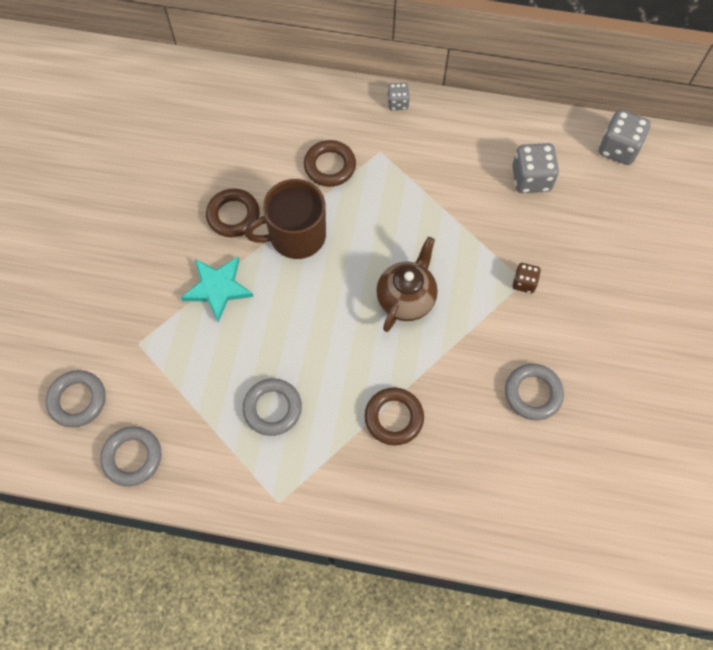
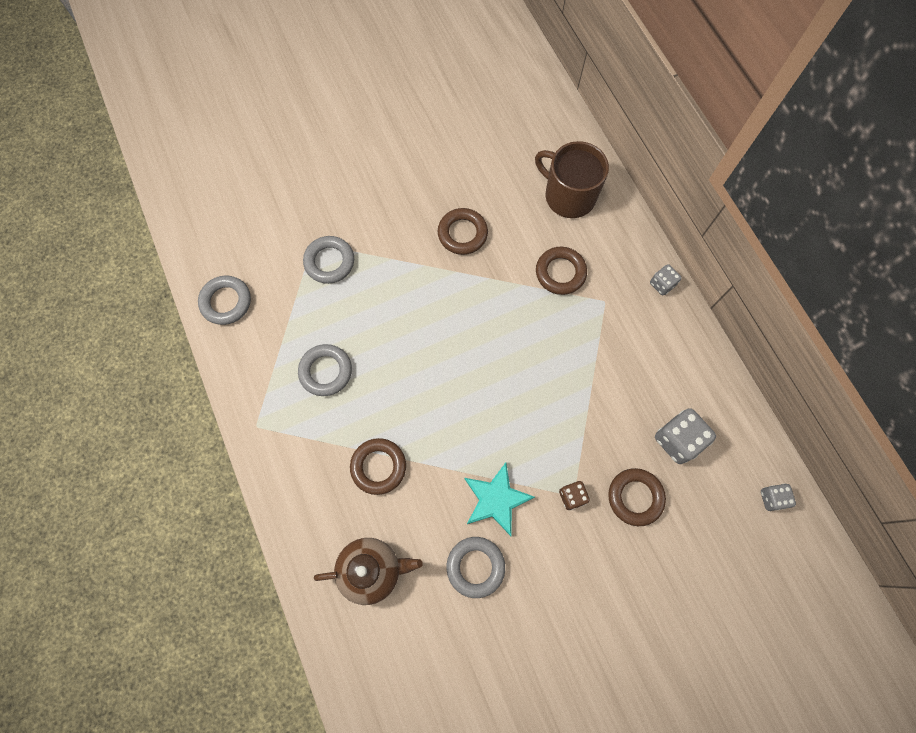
camera: 55 degrees right, 5 degrees up
grey ring [46,370,106,427] -> grey ring moved to [303,236,354,284]
turquoise star [181,257,254,322] -> turquoise star moved to [464,463,535,536]
brown mug [245,179,326,259] -> brown mug moved to [535,141,609,218]
brown teapot [376,237,438,332] -> brown teapot moved to [314,538,423,605]
grey dice [599,110,651,165] -> grey dice [761,484,796,511], size x0.57
none -> brown ring [608,468,666,526]

